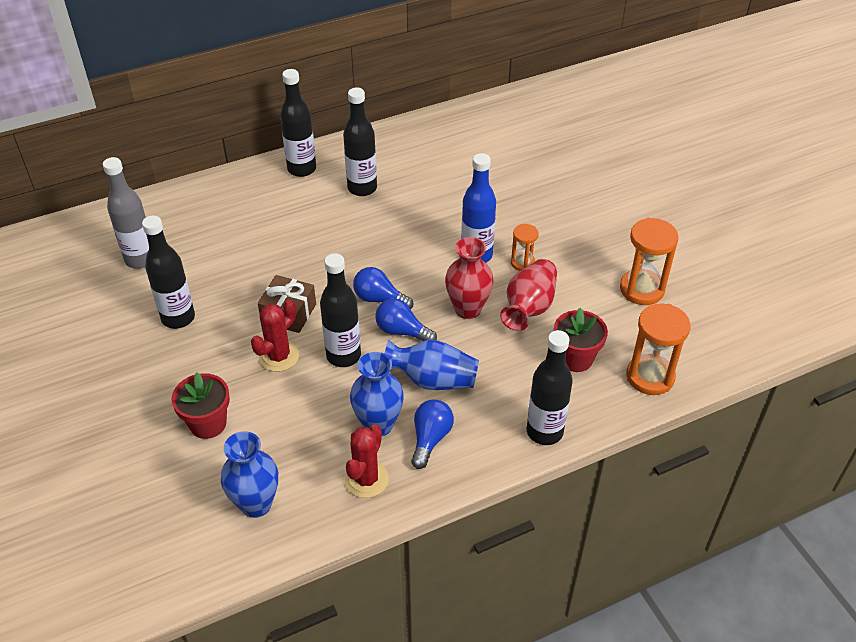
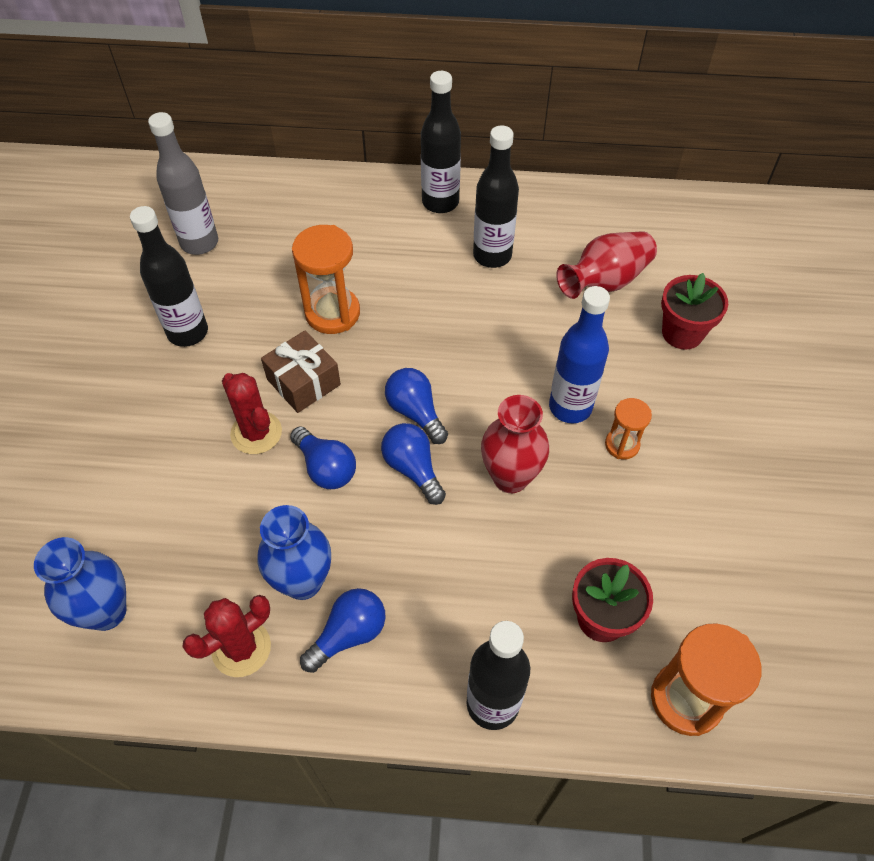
camera: 30 degrees right, 10 degrees up
red flower pot [172,372,230,439] -> red flower pot moved to [661,273,728,350]
red cactus [251,300,299,372] -> red cactus turned 75 degrees clockwise [222,373,282,454]
black bottle [320,253,361,367] -> blue light bulb [290,426,356,489]
blue vase [385,340,479,390] -> none
red vase [500,259,557,331] -> red vase moved to [556,231,657,299]
orange hourglass [620,218,679,305] -> orange hourglass moved to [292,225,360,334]

